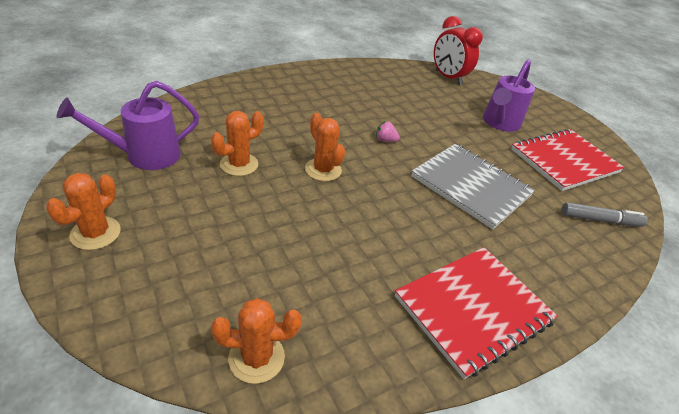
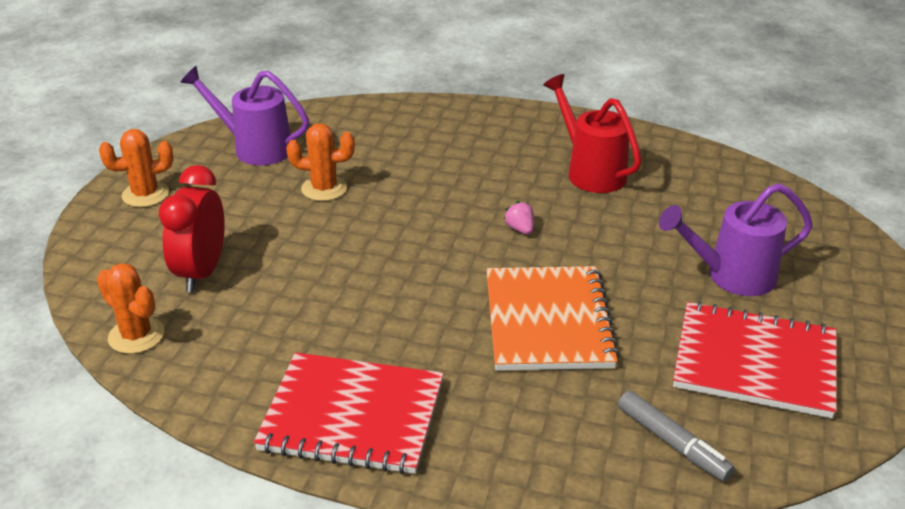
camera: 50 degrees right, 5 degrees down
orange cactus [305,113,345,181] -> none
grey notebook [411,144,535,229] -> orange notebook [486,266,620,371]
red clock [434,16,483,85] -> red clock moved to [159,165,225,292]
none -> red watering can [543,74,641,193]

